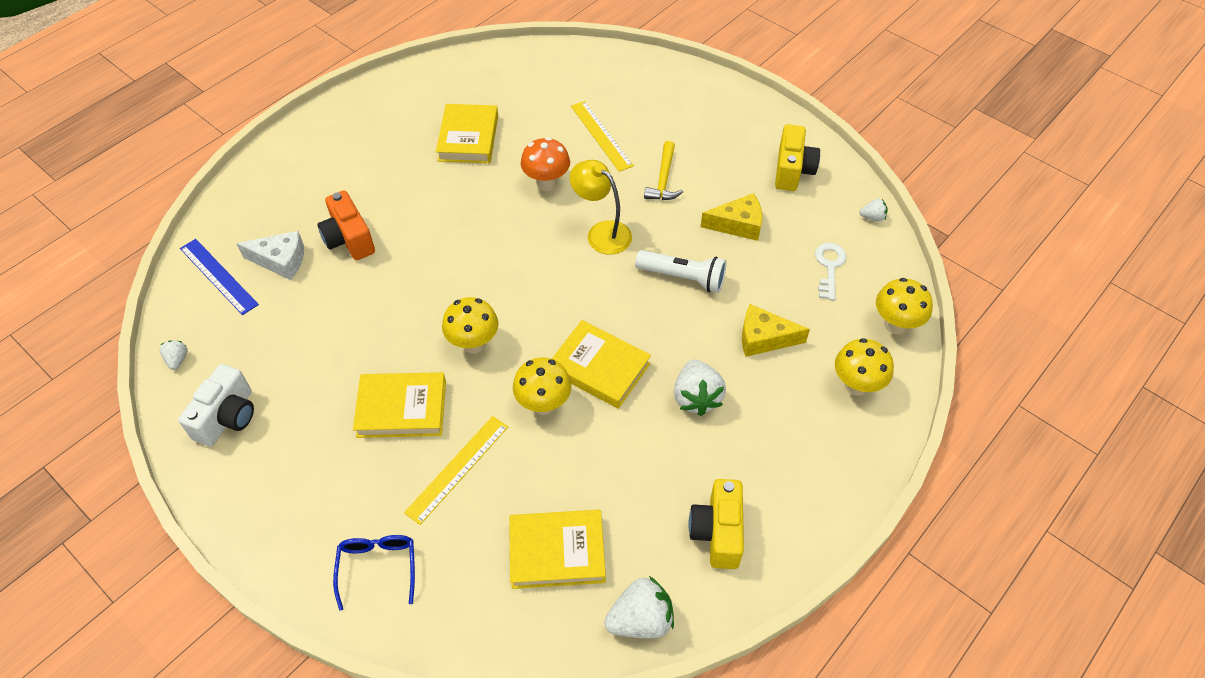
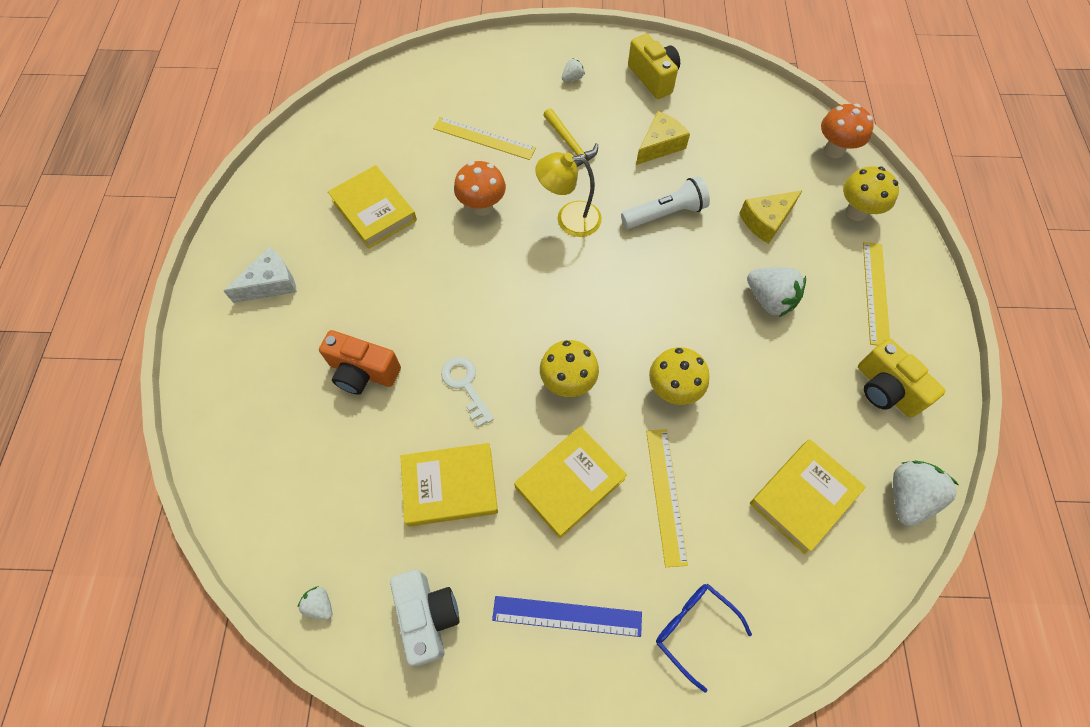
camera: 40 degrees left, 10 degrees up
blue ruler [180,239,259,315] -> blue ruler moved to [492,596,642,637]
white cheese [236,231,304,280] -> white cheese moved to [223,247,297,303]
yellow book [552,320,651,409] -> yellow book moved to [401,443,498,527]
white key [815,243,847,300] -> white key moved to [441,357,494,427]
white strawberry [860,199,888,222] -> white strawberry moved to [562,58,585,82]
yellow mushroom [876,278,933,334] -> orange mushroom [821,104,874,158]
none -> yellow ruler [863,242,890,346]

